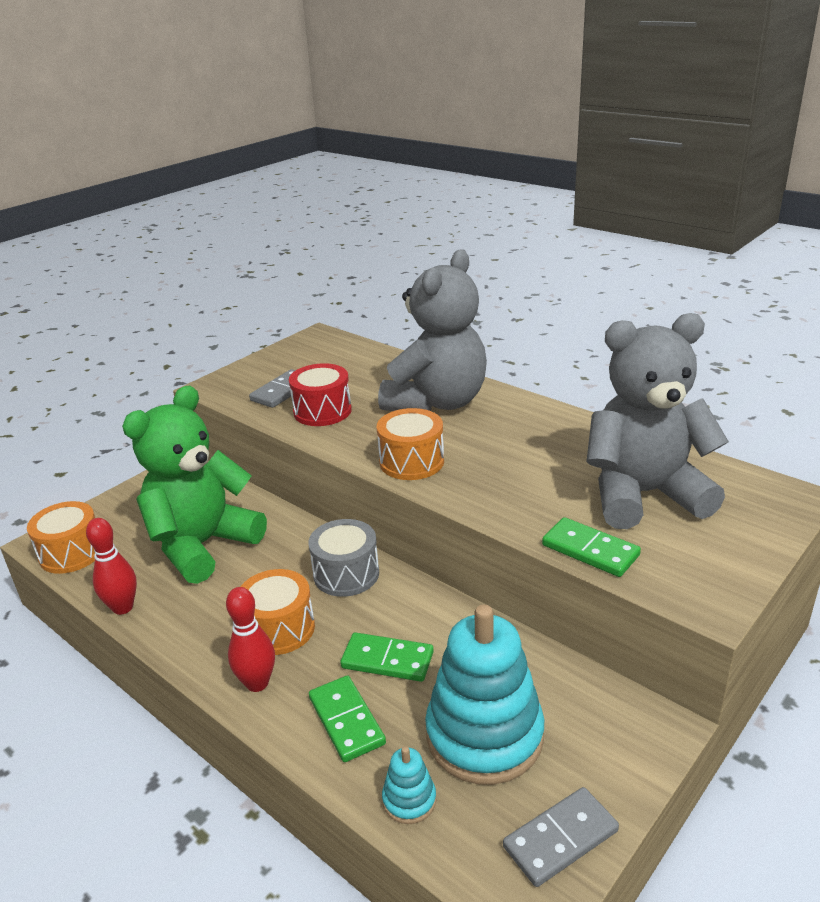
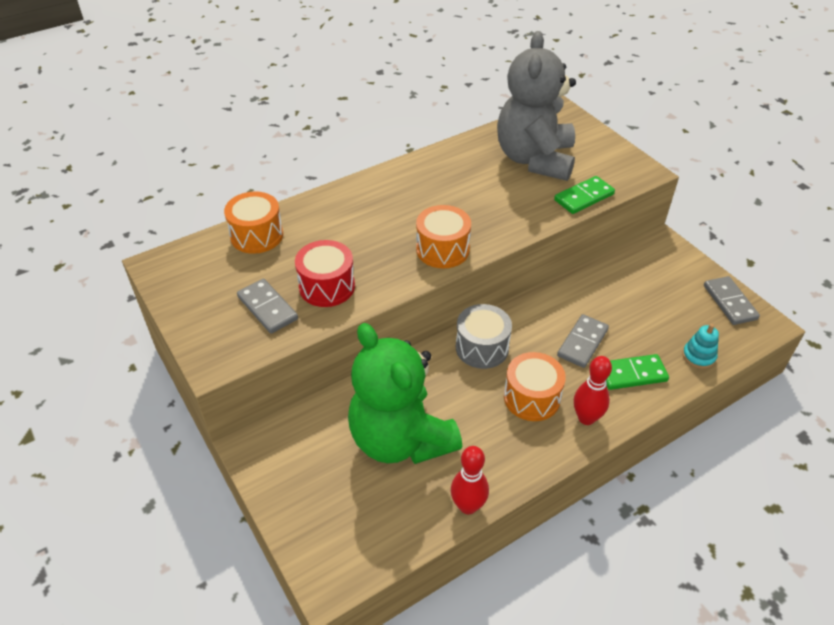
camera: 75 degrees left, 15 degrees up
orange drum [27,501,95,574] -> orange drum moved to [224,191,283,254]
green domino [340,632,434,682] -> grey domino [557,314,609,368]
grey teddy bear [378,249,487,411] -> none
turquoise stacking toy [425,605,544,785] -> none

